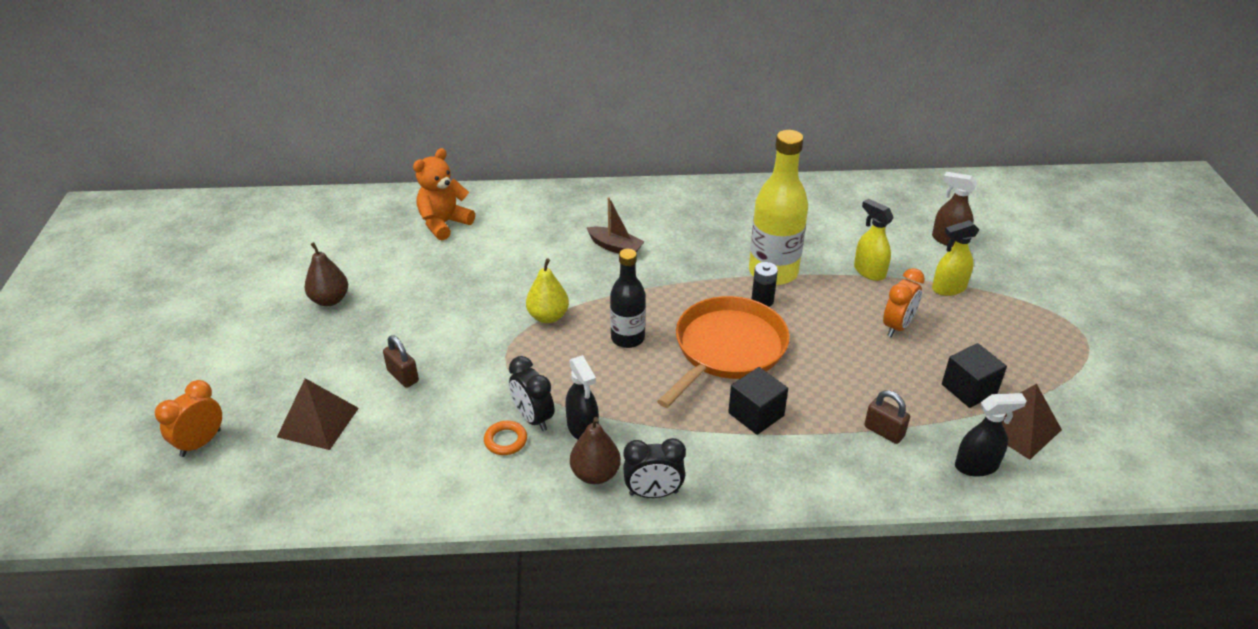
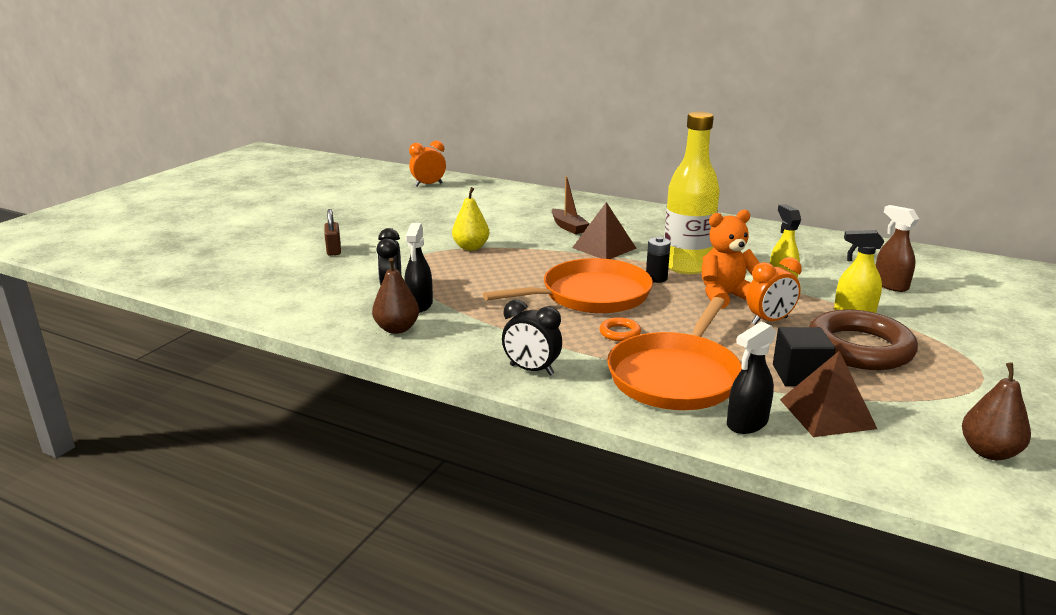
camera: 30 degrees right, 15 degrees down
orange clock [155,380,222,457] -> orange clock moved to [409,140,446,186]
brown pyramid [277,378,359,450] -> brown pyramid moved to [572,202,637,259]
brown pear [304,242,348,306] -> brown pear moved to [962,363,1031,460]
orange teddy bear [413,148,475,240] -> orange teddy bear moved to [702,210,759,309]
orange ring [484,421,527,455] -> orange ring moved to [599,317,641,341]
black bottle [610,249,646,348] -> none
black clock [623,438,686,498] -> black clock moved to [502,300,562,376]
black cube [728,367,788,435] -> none
brown padlock [864,390,910,444] -> orange pan [607,297,742,410]
black spray bottle [955,393,1027,477] -> black spray bottle turned 120 degrees clockwise [727,321,776,434]
none -> brown ring [809,309,918,370]

